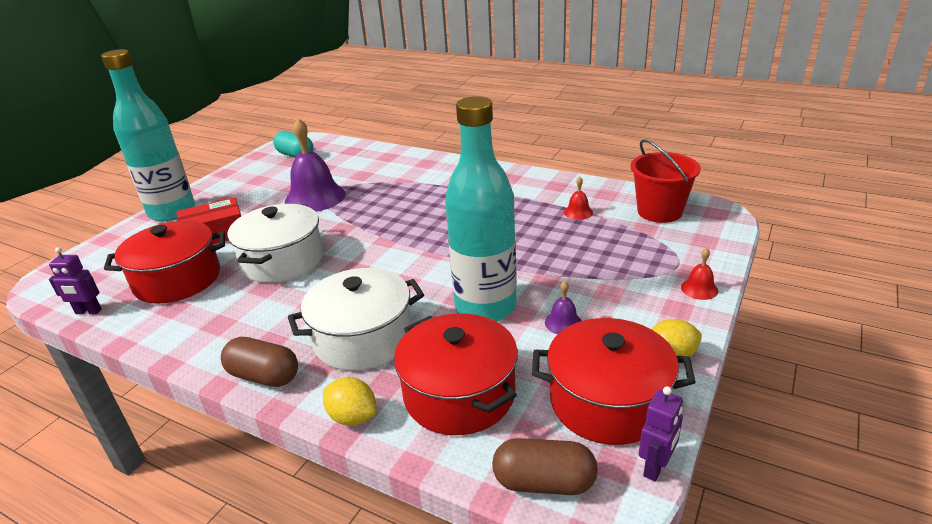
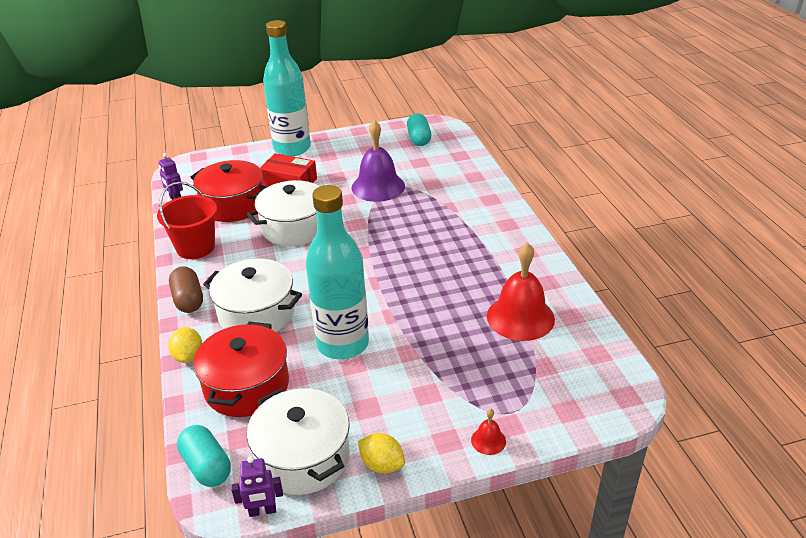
camera: 45 degrees right, 5 degrees up
brown capsule [492,438,598,495] -> turquoise capsule [177,425,231,487]
red pot [532,318,696,445] -> white pot [247,388,350,495]
purple bell [545,281,582,334] -> none
red bell [564,177,593,220] -> red bell [487,242,555,341], size x2.29
red bucket [630,139,701,223] -> red bucket moved to [157,182,217,259]

